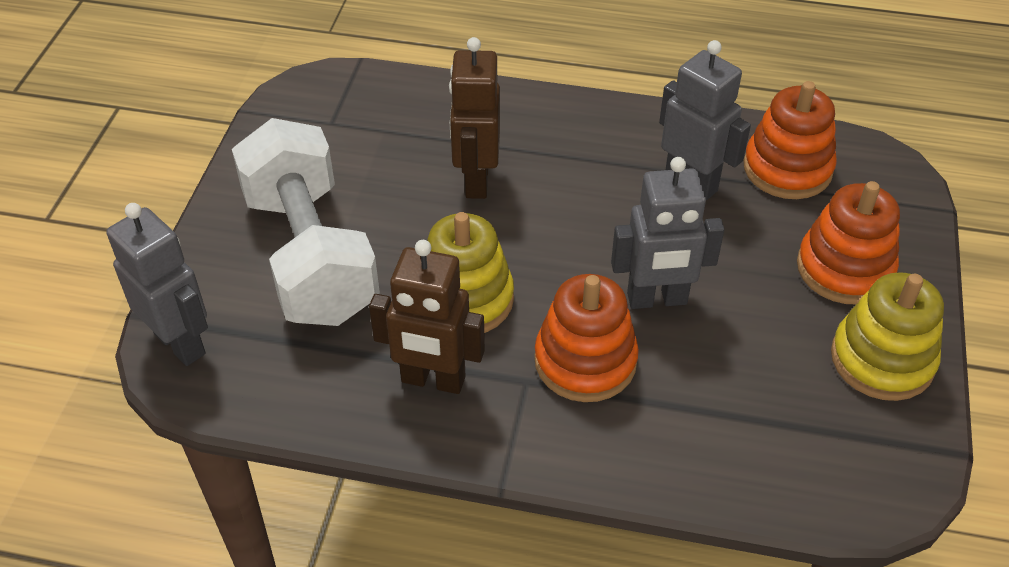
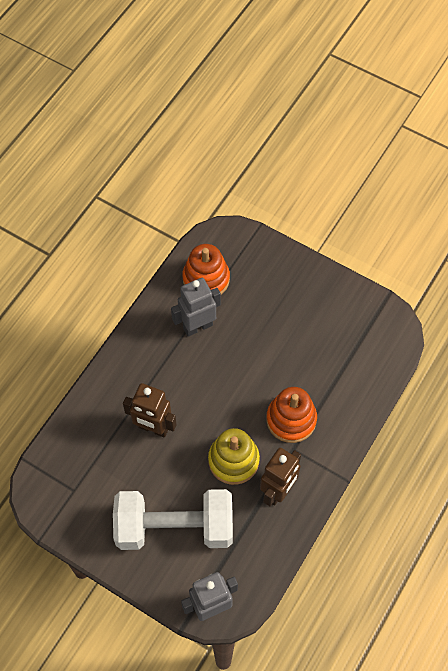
camera: 70 degrees left, 15 degrees up
grey robot [611,157,725,309] -> none
orange stacking toy [797,181,900,304] -> none
yellow stacking toy [831,272,944,401] -> none

